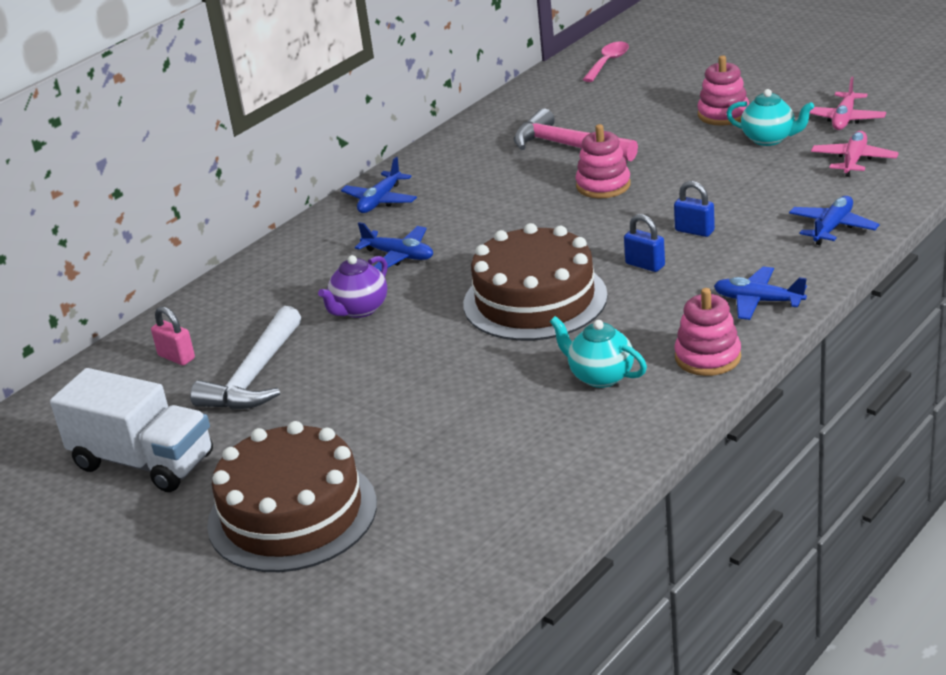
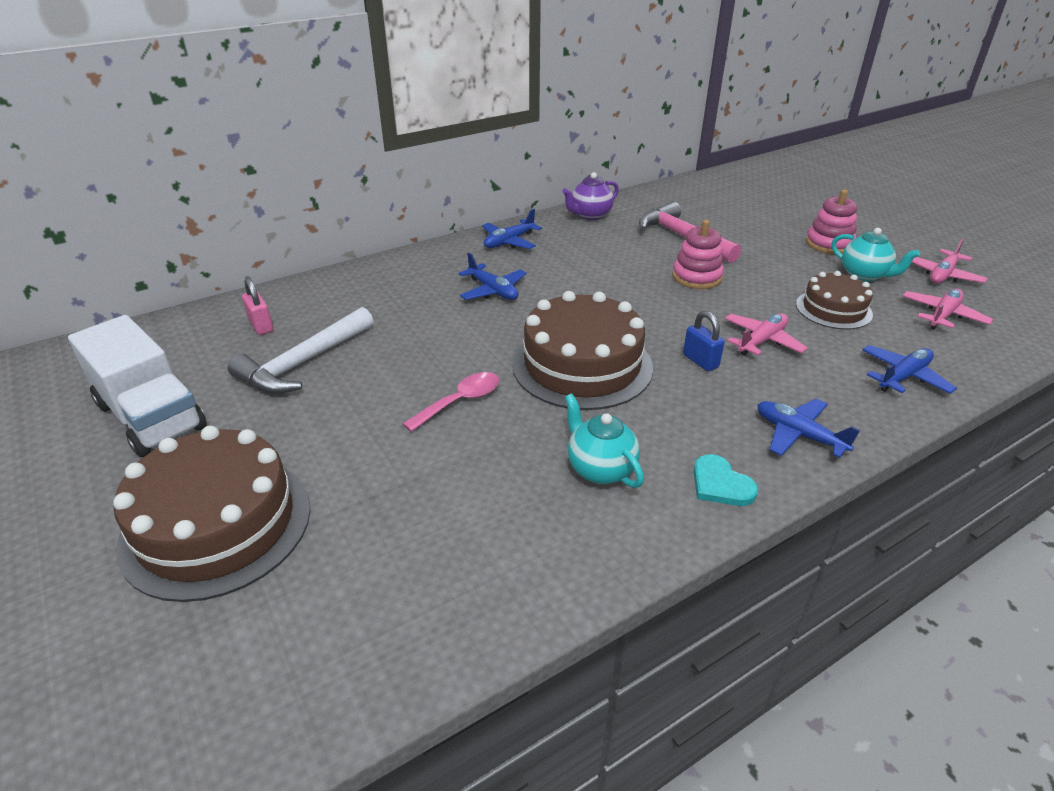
camera: 15 degrees right, 5 degrees up
purple teapot [318,255,387,318] -> purple teapot moved to [562,172,619,220]
pink spoon [582,42,629,82] -> pink spoon moved to [403,372,500,432]
blue padlock [674,181,715,237] -> pink plane [725,313,808,356]
pink stacking toy [674,288,741,376] -> turquoise heart [694,454,758,506]
none -> brown cake [796,271,873,330]

